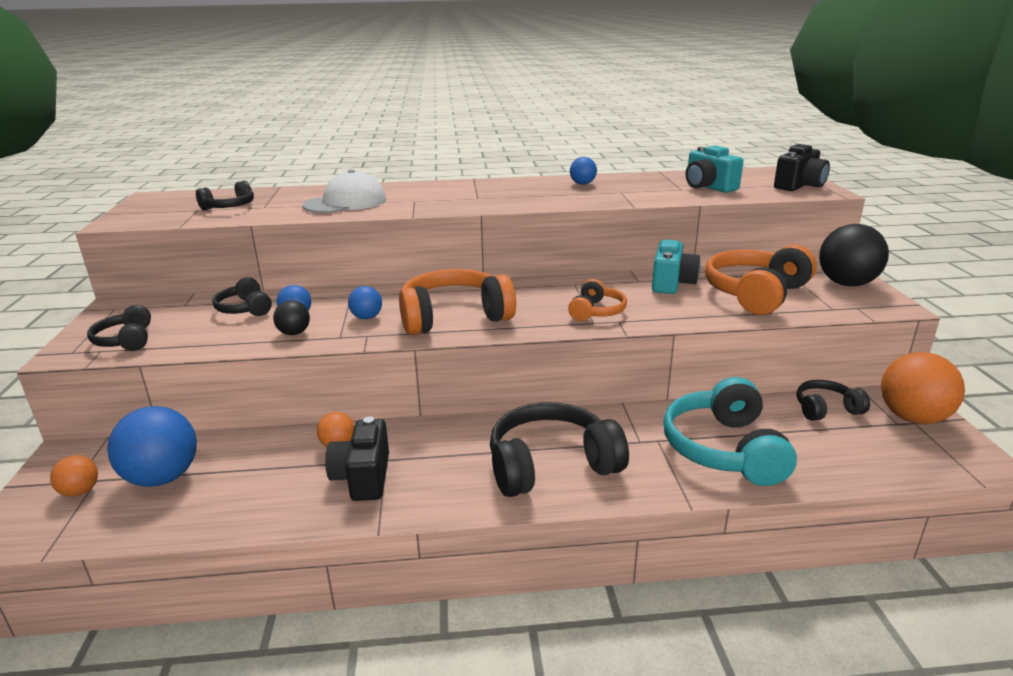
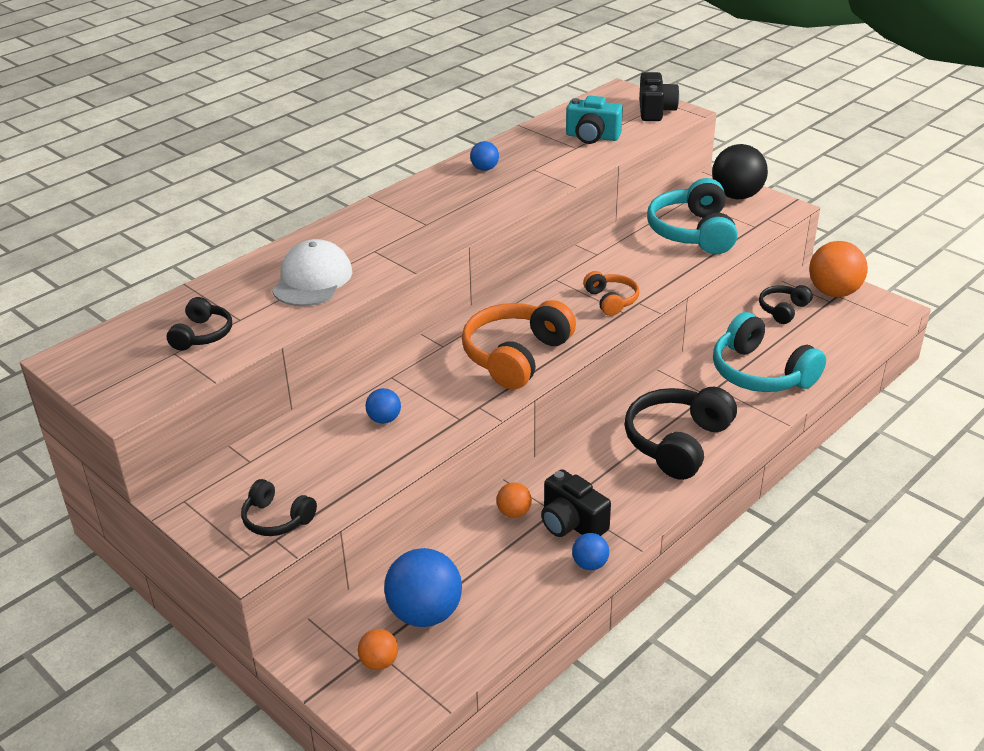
camera: 40 degrees left, 10 degrees up
black headphones [212,277,272,316] -> none
black ball [273,300,310,335] -> none
blue ball [348,286,382,319] -> blue ball moved to [572,533,609,570]
turquoise camera [652,240,701,294] -> none
orange headphones [705,245,817,315] -> turquoise headphones [647,178,738,254]

